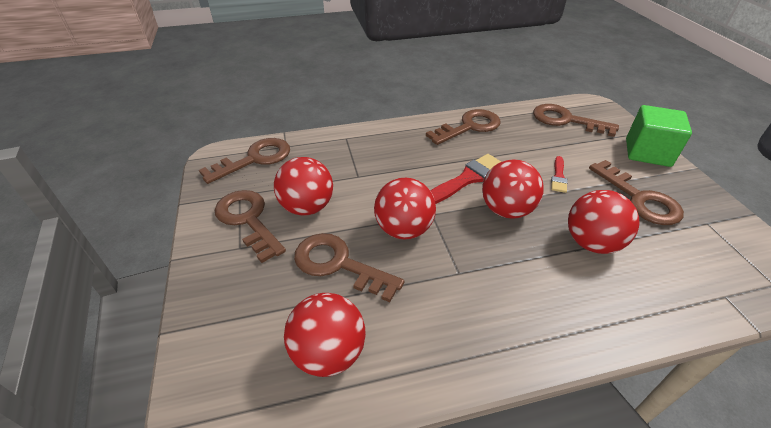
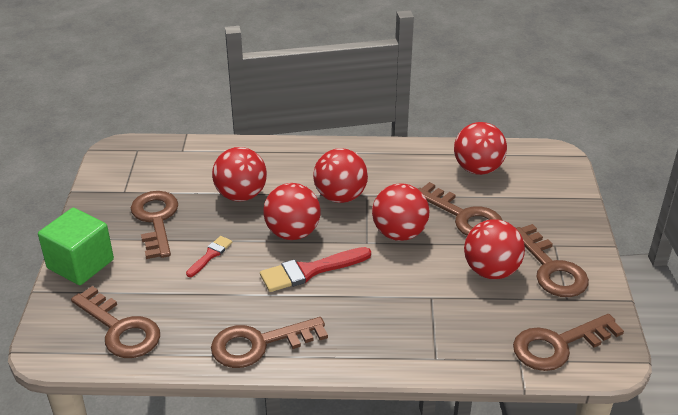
camera: 165 degrees left, 5 degrees down
none -> red ball [313,148,368,203]

